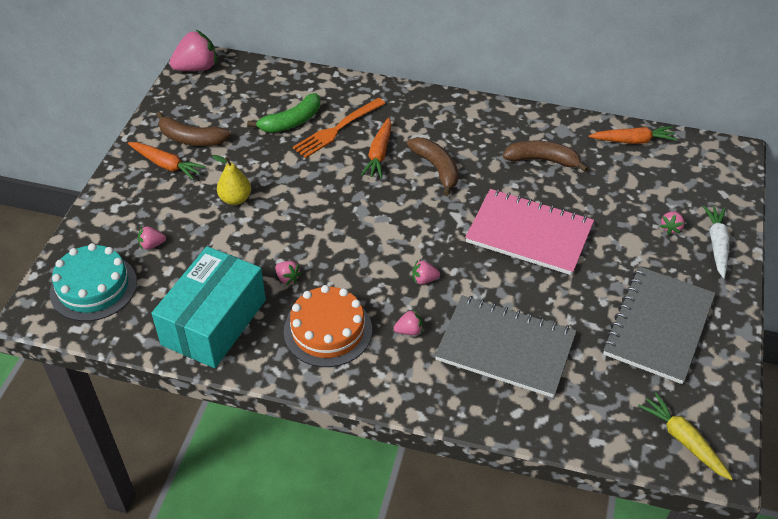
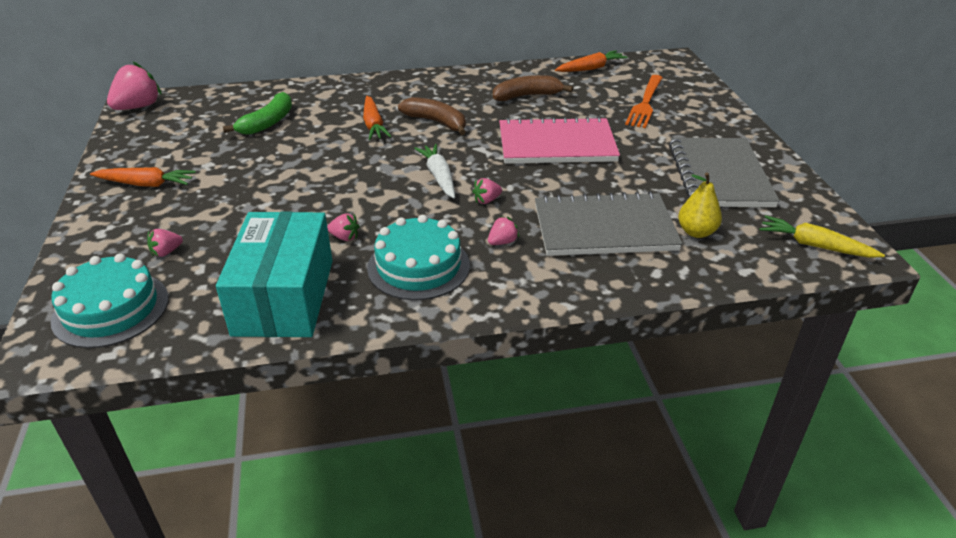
camera: 25 degrees left, 10 degrees down
brown banana [156,112,231,146] -> none
yellow pear [212,155,251,205] -> yellow pear moved to [678,172,722,238]
orange cake [284,285,372,367] -> turquoise cake [367,215,470,300]
orange fork [293,98,386,158] -> orange fork moved to [625,75,663,128]
pink strawberry [660,211,684,235] -> none
white carrot [703,206,730,278] -> white carrot moved to [414,144,455,198]

